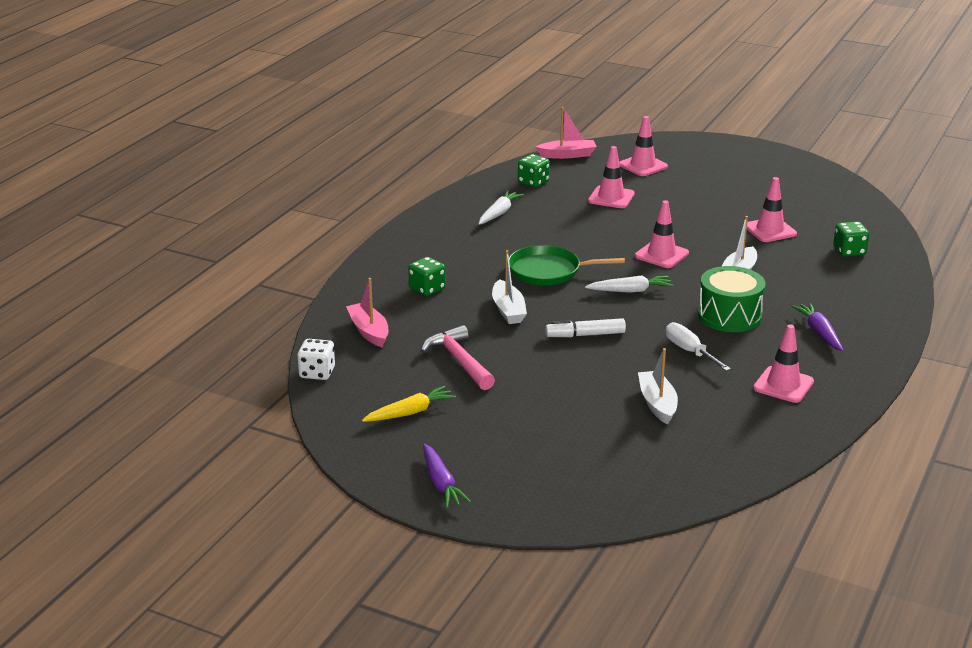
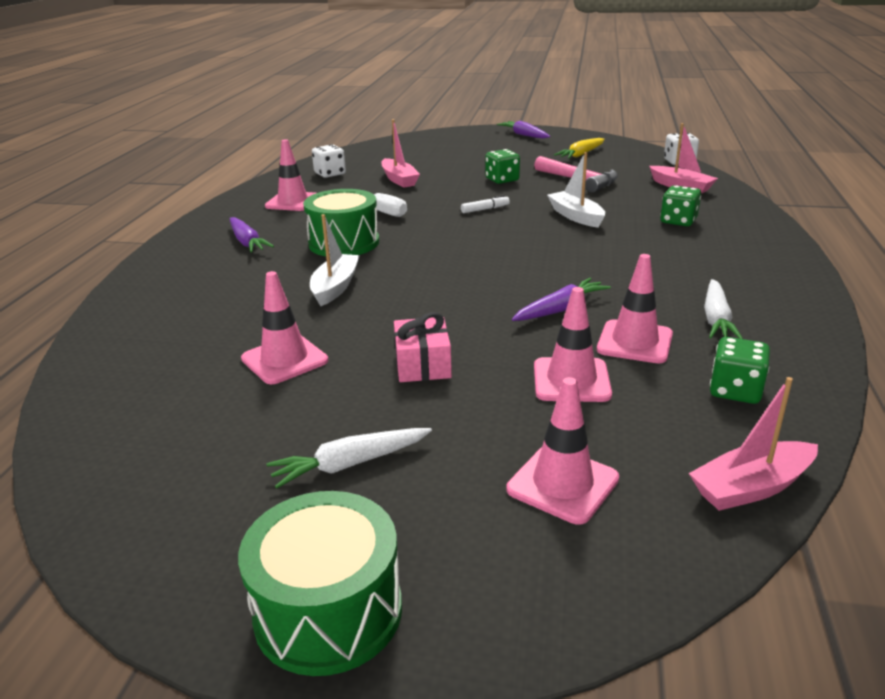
camera: 165 degrees right, 0 degrees up
green pan [509,245,625,285] -> none
white marker [545,318,626,337] -> white marker [461,195,510,213], size x0.64
white carrot [585,275,673,293] -> white carrot moved to [266,428,432,489]
pink traffic cone [635,200,689,268] -> pink traffic cone moved to [597,254,673,363]
white boat [638,348,678,425] -> pink boat [381,119,420,188]
green dice [833,222,869,257] -> green dice moved to [485,149,520,184]
none -> green drum [238,491,402,676]
none -> white dice [312,144,346,178]
none -> pink gift [394,312,452,382]
none -> purple carrot [512,278,611,321]

